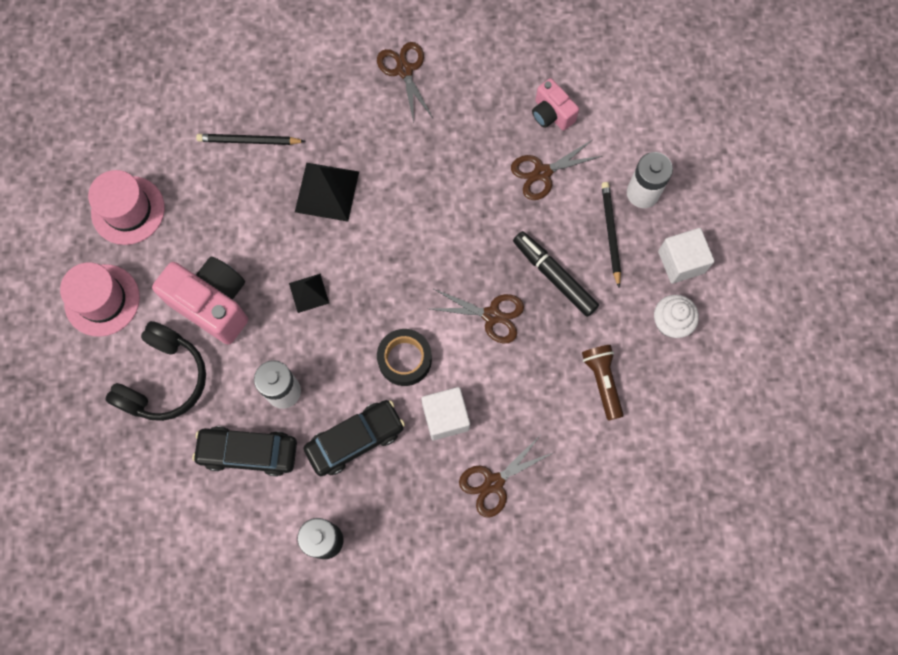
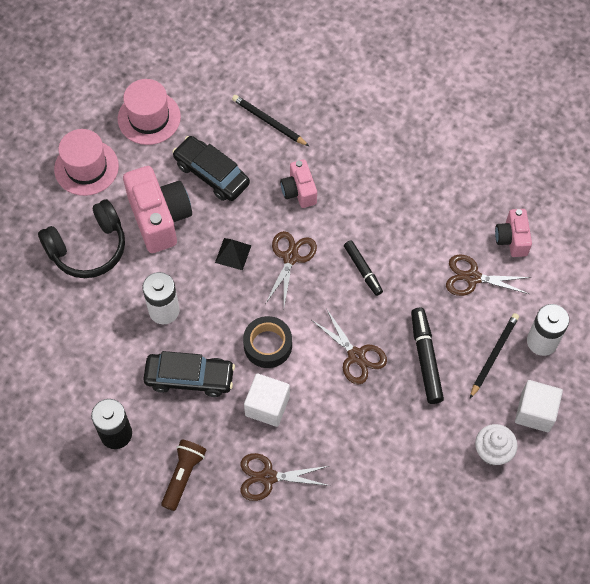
camera: 35 degrees right, 10 degrees down
black car [192,426,297,476] -> black car moved to [172,136,250,201]
black pyramid [295,163,359,222] -> pink camera [280,159,317,208]
brown scissors [377,42,433,123] -> brown scissors moved to [265,231,317,306]
brown flashlight [582,345,624,421] -> brown flashlight moved to [161,440,206,511]
none -> black marker [344,240,383,296]

